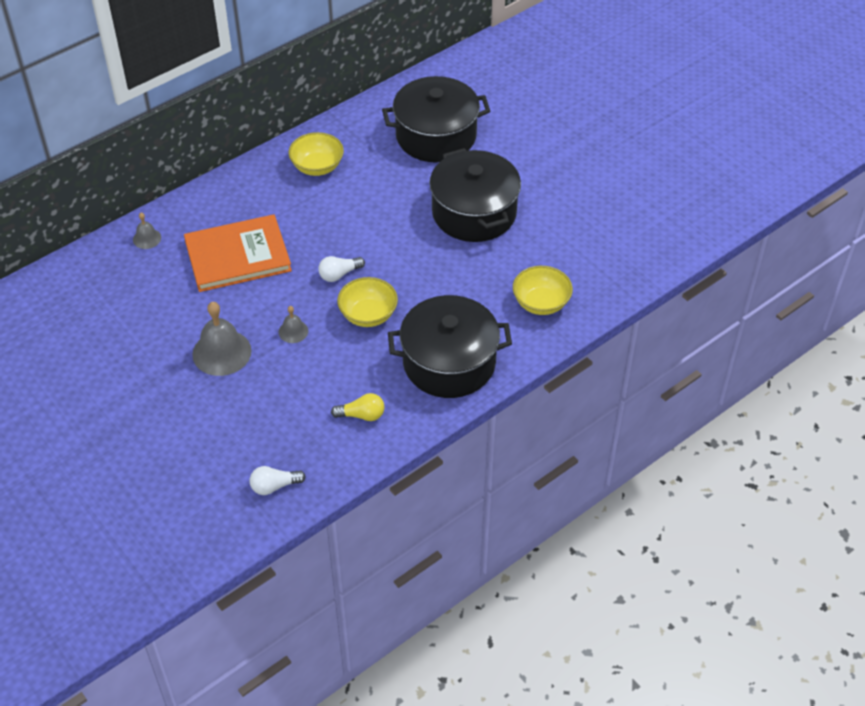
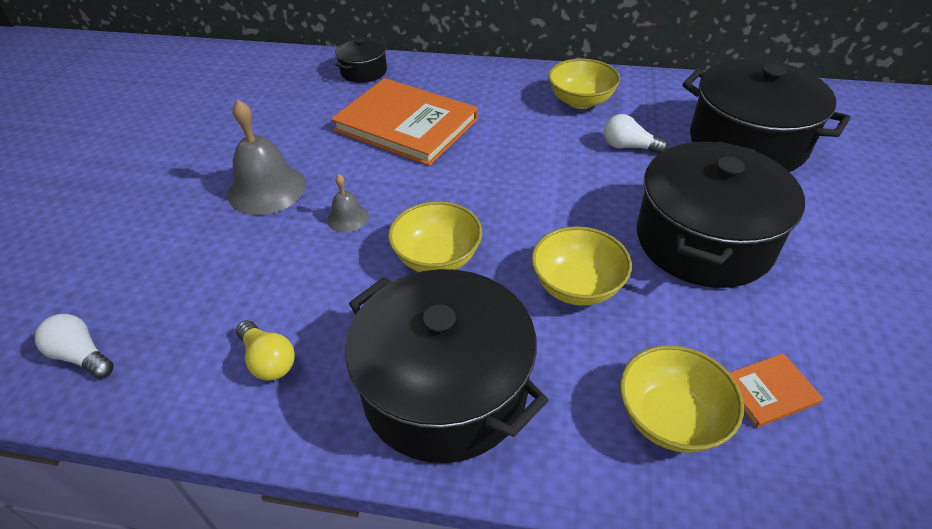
camera: 50 degrees right, 5 degrees down
grey bell [133,213,161,249] -> black pot [335,37,387,83]
white light bulb [318,256,365,282] -> white light bulb moved to [604,114,668,154]
none -> yellow bowl [531,226,632,306]
none -> orange book [730,353,823,428]

